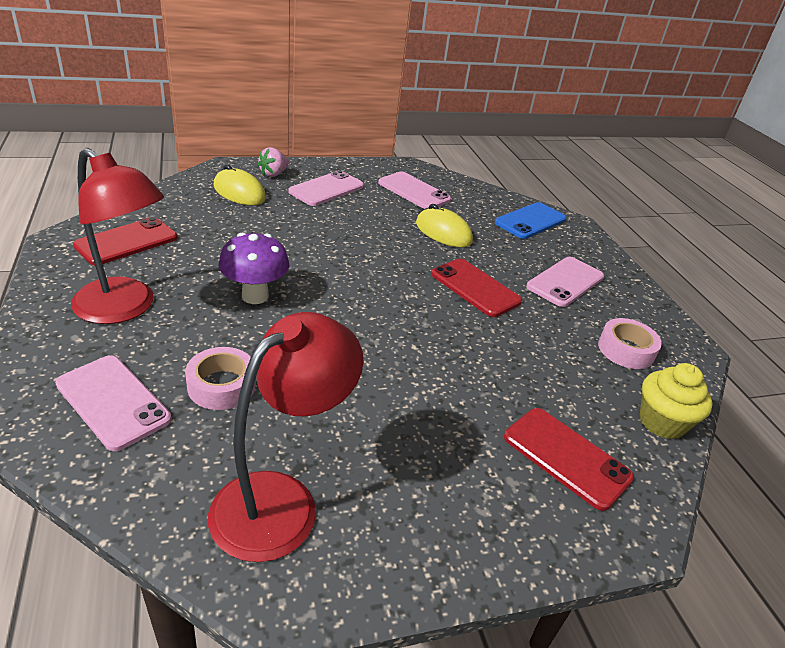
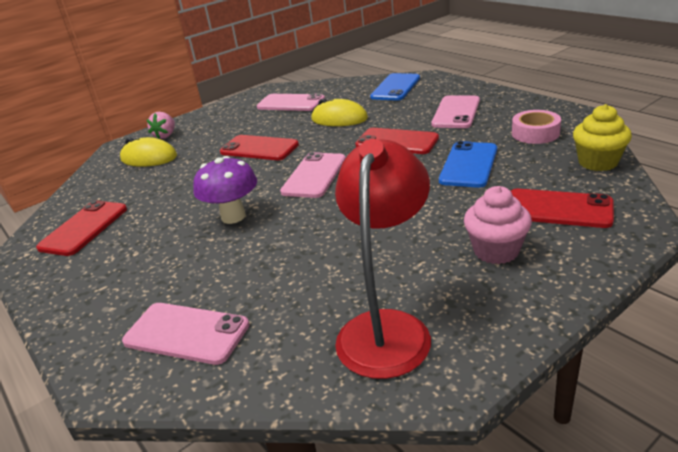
camera: 15 degrees left, 5 degrees down
red lamp [71,148,164,324] -> none
pink tape [185,347,256,410] -> none
pink phone [288,170,364,206] -> pink phone moved to [280,152,346,198]
none -> red phone [220,135,299,160]
none -> blue phone [439,141,497,188]
none -> pink cupcake [464,186,532,264]

